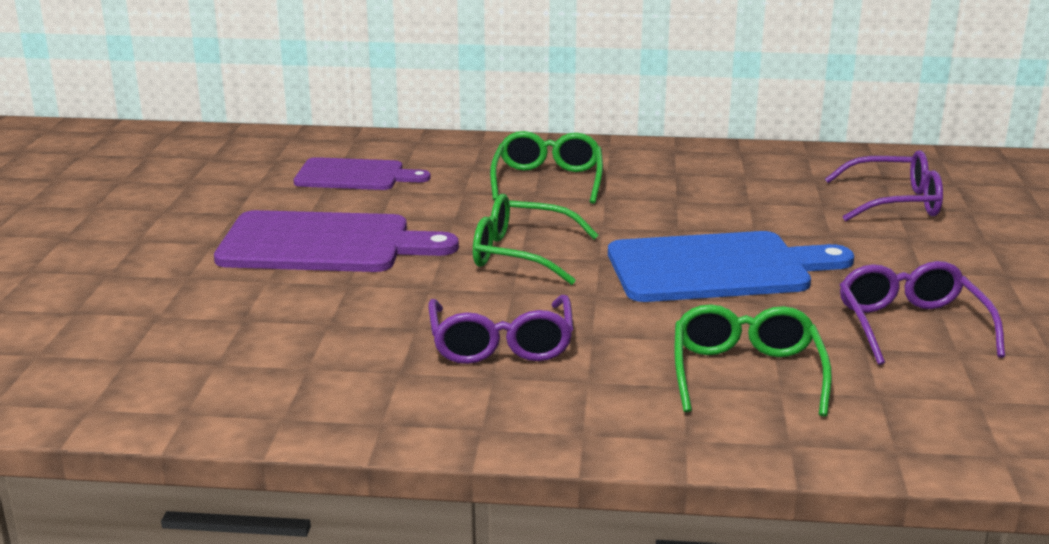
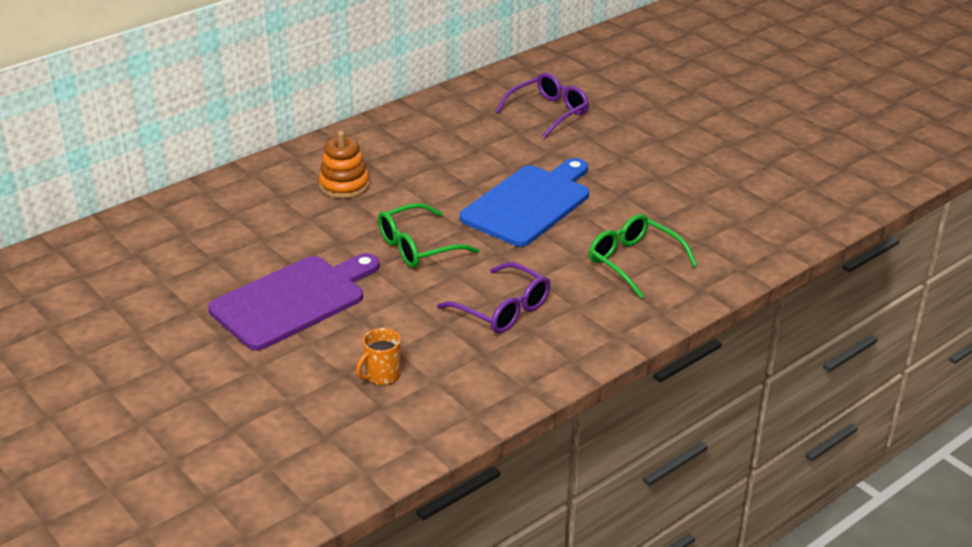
camera: 45 degrees left, 10 degrees up
purple cutting board [294,157,431,190] -> none
green glasses [490,131,603,204] -> orange stacking toy [318,131,370,199]
purple glasses [840,261,1005,365] -> none
none -> orange mug [356,328,401,385]

